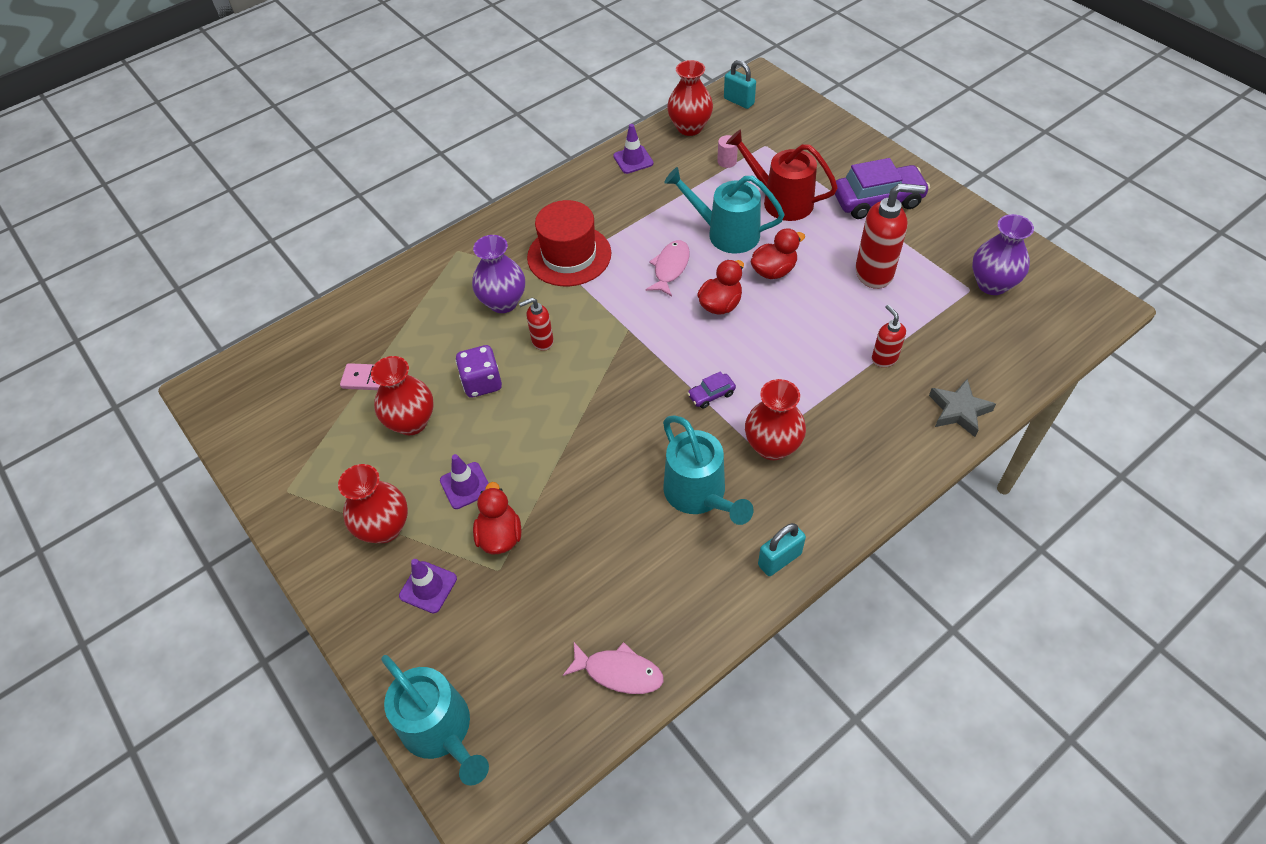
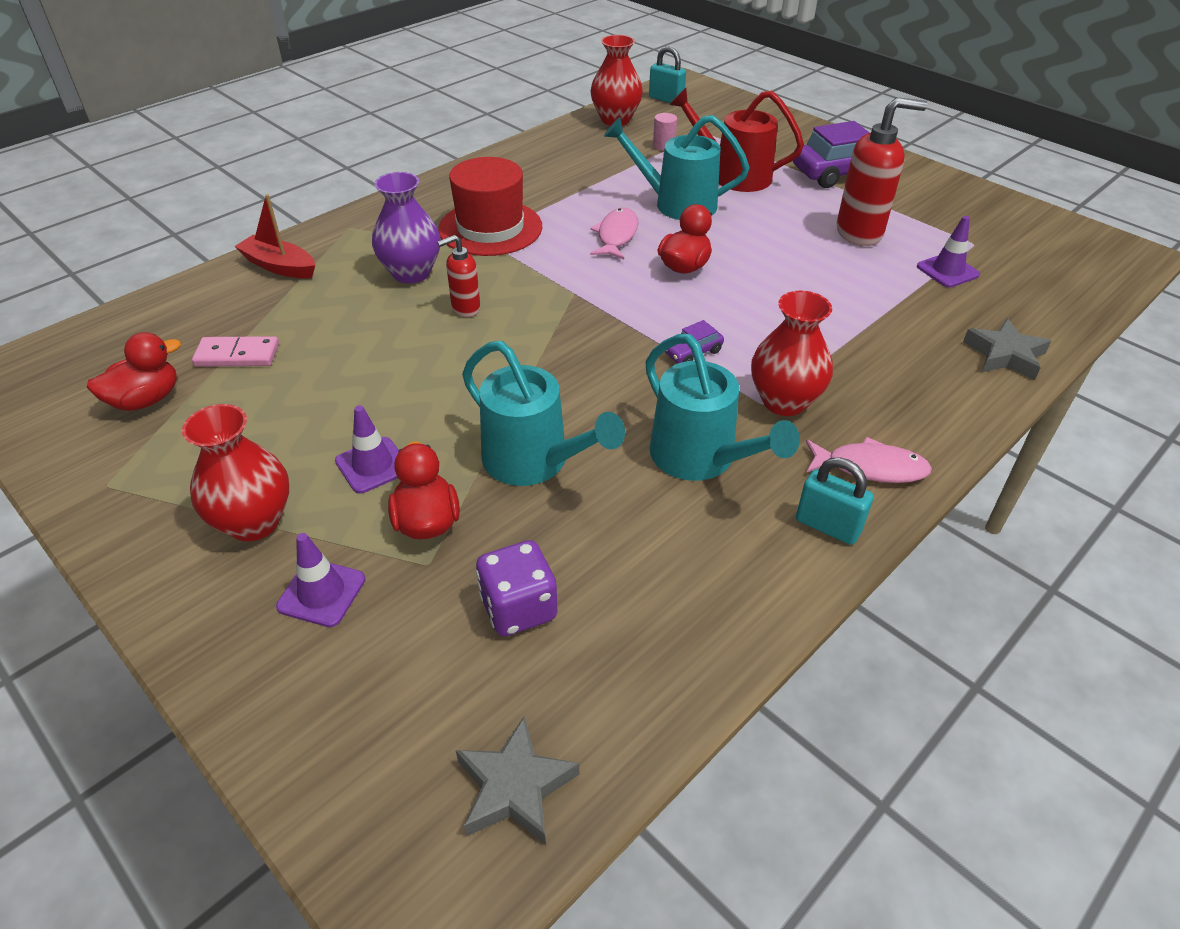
camera: 10 degrees left, 10 degrees down
red vase [371,356,433,435] -> none
turquoise watering can [381,655,489,786] -> turquoise watering can moved to [462,341,625,486]
purple dice [455,345,502,398] -> purple dice moved to [476,540,557,636]
pink fish [563,642,664,694] -> pink fish moved to [806,437,932,483]
purple traffic cone [613,124,653,174] -> purple traffic cone moved to [917,216,980,288]
red duck [751,228,805,279] -> red duck moved to [87,332,181,411]
turquoise padlock [758,523,806,576] -> turquoise padlock turned 75 degrees clockwise [796,457,874,545]
red soap dispenser [872,305,906,367] -> none
purple vase [972,214,1034,295] -> none
none -> red boat [235,194,315,279]
none -> grey star [456,716,579,845]

